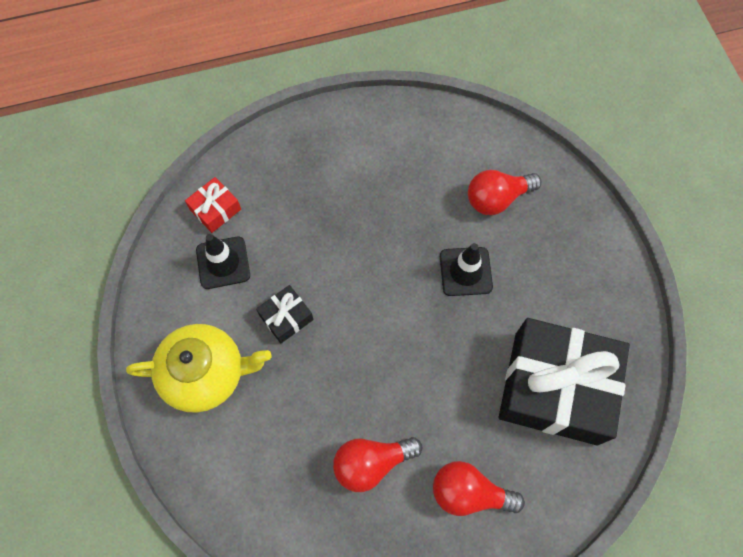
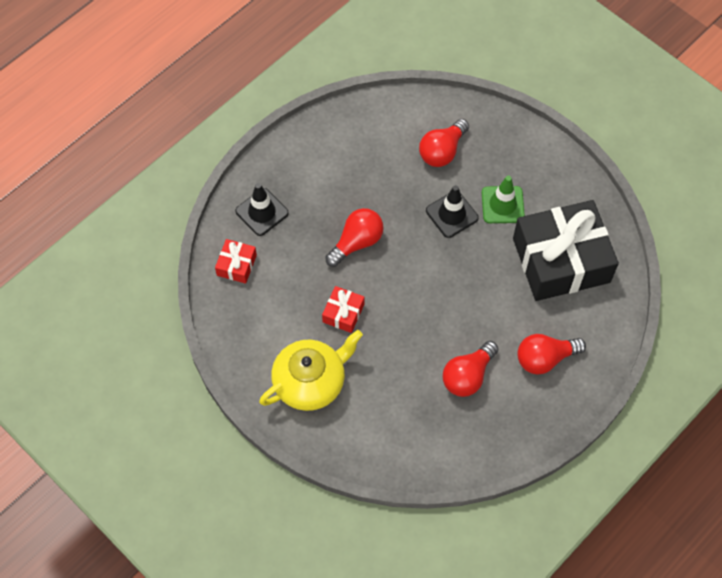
camera: 30 degrees left, 5 degrees down
black traffic cone [196,234,250,289] -> black traffic cone moved to [235,183,289,236]
black gift [256,285,314,343] -> red gift [322,286,364,333]
none -> red light bulb [325,208,384,267]
none -> green traffic cone [482,176,525,223]

